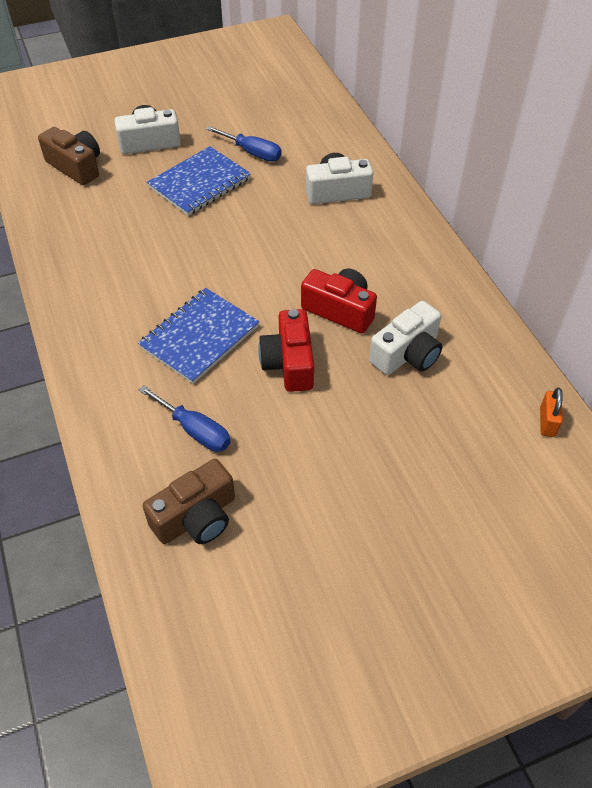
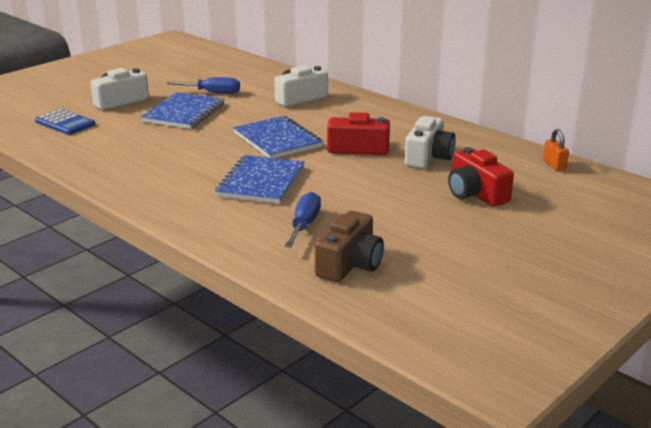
camera: 25 degrees left, 25 degrees down
brown camera [38,127,100,185] -> blue calculator [35,109,95,135]
blue screwdriver [139,385,230,452] -> blue screwdriver turned 90 degrees counterclockwise [285,192,321,248]
red camera [258,309,314,392] -> red camera moved to [448,147,514,207]
none -> blue notebook [233,116,323,158]

